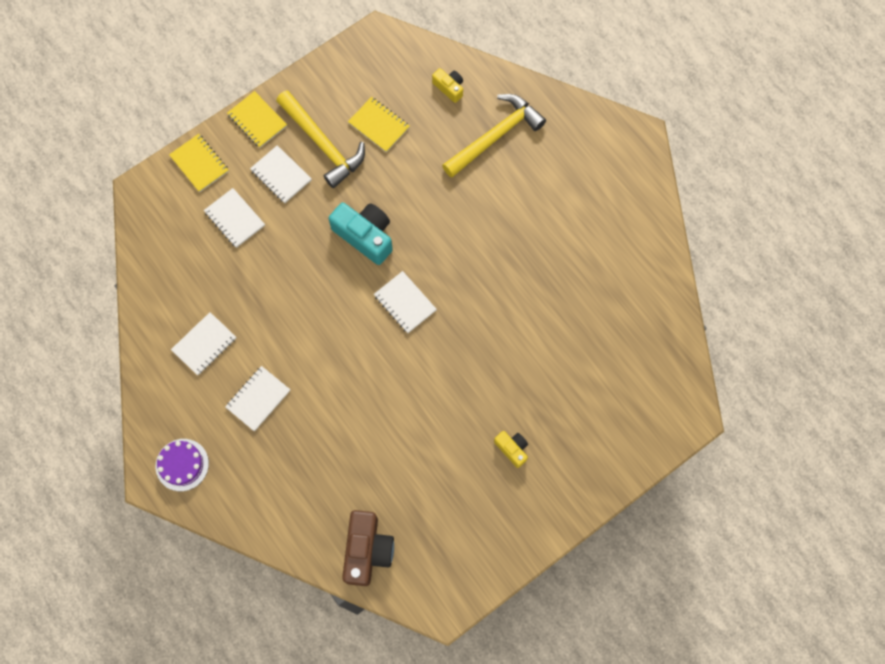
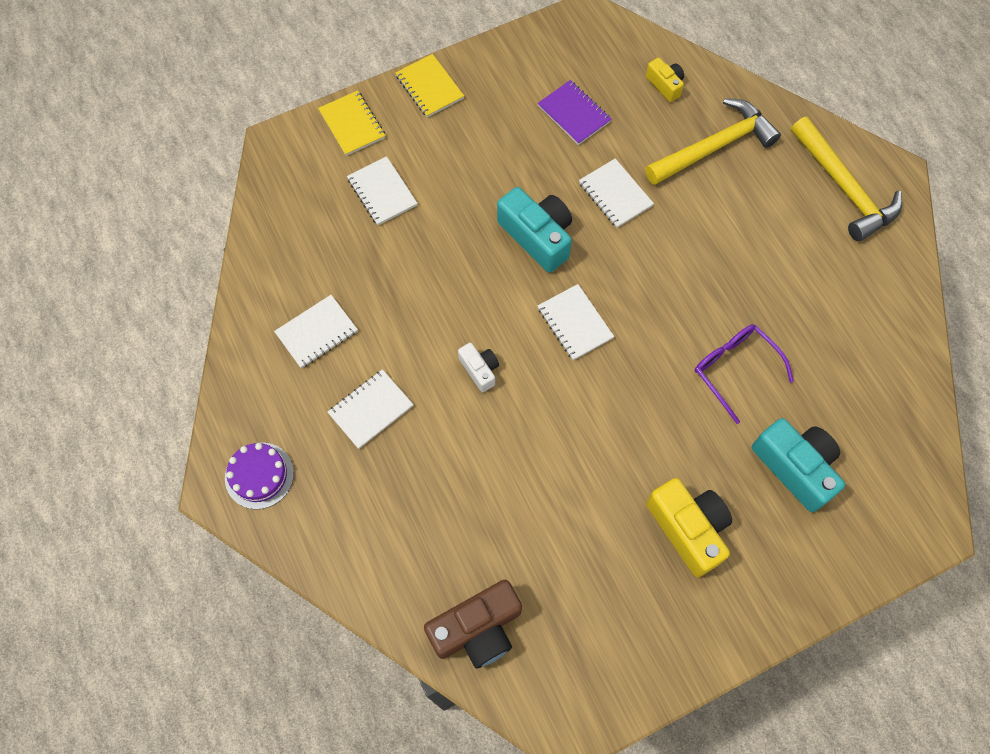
camera: 10 degrees right, 5 degrees down
white notebook [250,145,312,203] -> white notebook moved to [579,158,654,228]
yellow hammer [276,90,365,188] -> yellow hammer moved to [791,117,902,241]
brown camera [342,510,394,586] -> brown camera turned 45 degrees clockwise [424,580,522,669]
yellow notebook [348,97,410,152] -> purple notebook [538,80,612,145]
yellow camera [494,431,528,468] -> yellow camera [646,478,732,577], size x1.85
none -> white camera [458,343,499,392]
none -> purple glasses [695,324,794,424]
none -> turquoise camera [752,418,845,512]

